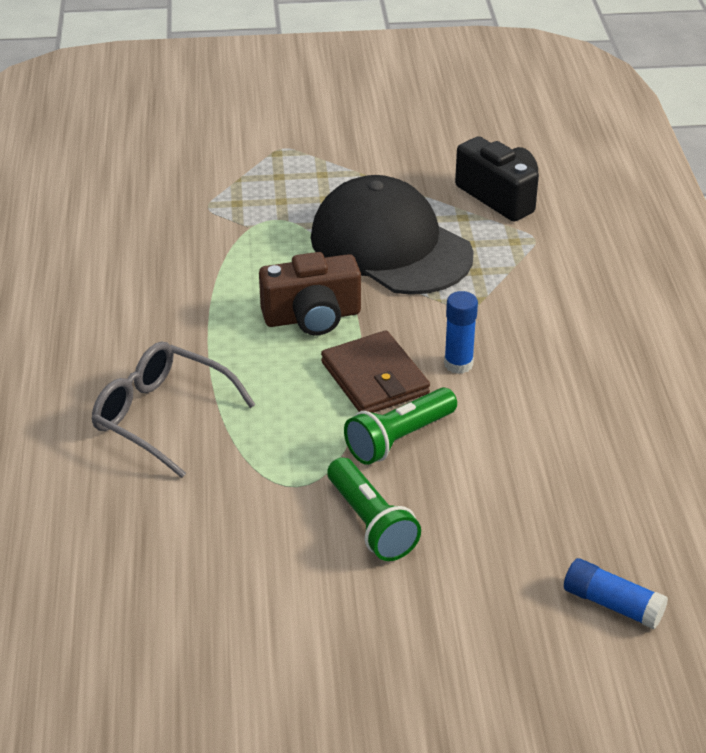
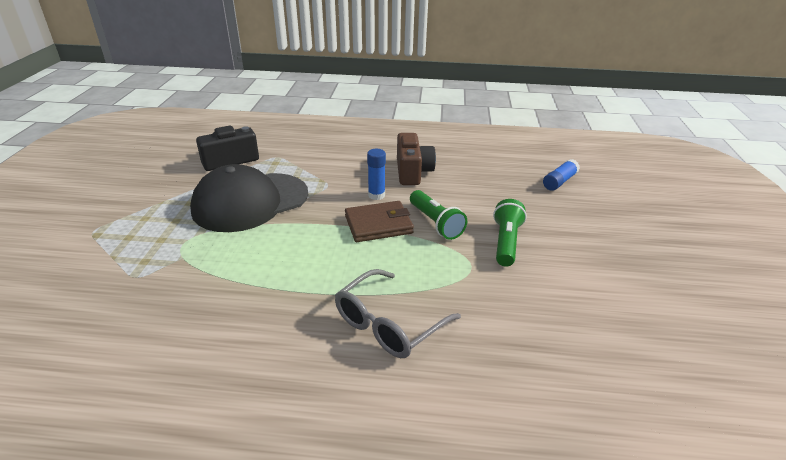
camera: 80 degrees left, 5 degrees down
brown camera [259,252,361,335] -> brown camera moved to [397,133,436,185]
green flashlight [327,457,421,561] -> green flashlight turned 60 degrees counterclockwise [493,199,527,266]

